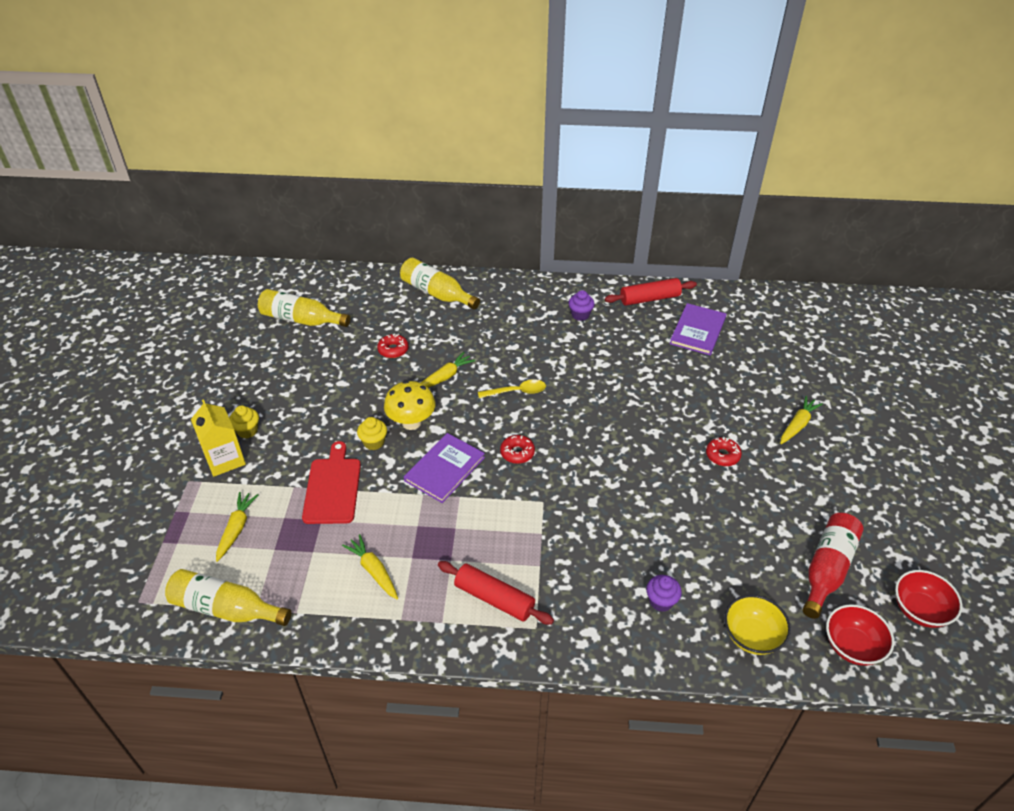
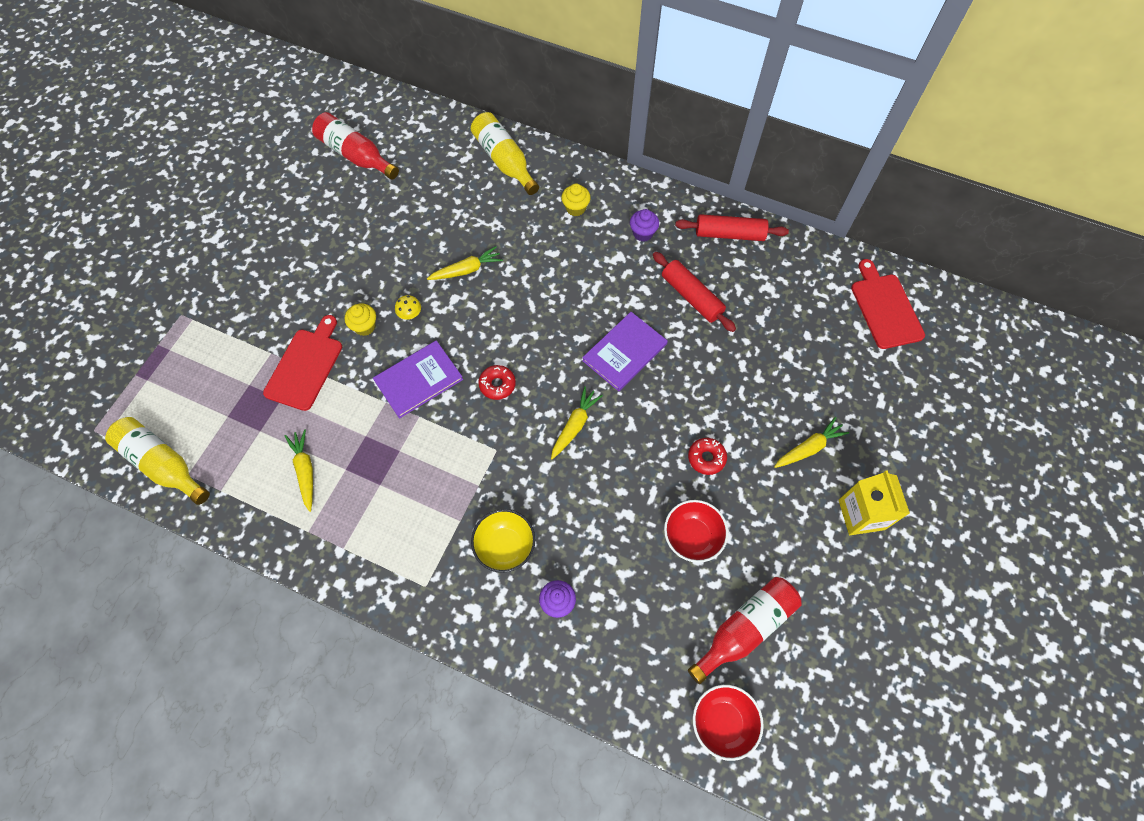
camera: 20 degrees right, 20 degrees up
yellow carton [191,399,246,477] -> yellow carton moved to [839,470,910,535]
yellow carrot [216,492,258,562] -> yellow carrot moved to [551,386,603,459]
yellow cupcake [229,405,259,439] -> yellow cupcake moved to [561,184,591,216]
yellow bottle [258,289,350,327] -> red bottle [312,112,399,180]
red donut [377,333,409,358] -> none
yellow mushroom [384,380,435,430] -> yellow mushroom [395,295,421,320], size x0.49
red rolling pin [438,561,554,625] -> red rolling pin moved to [653,252,736,332]
yellow spoon [478,379,546,398] -> none
purple book [670,303,727,355] -> purple book moved to [582,312,668,391]
yellow bowl [724,595,791,655] -> yellow bowl moved to [471,509,535,573]
red bowl [895,570,962,628] -> red bowl moved to [664,500,728,563]
none -> red cutting board [851,259,925,349]

